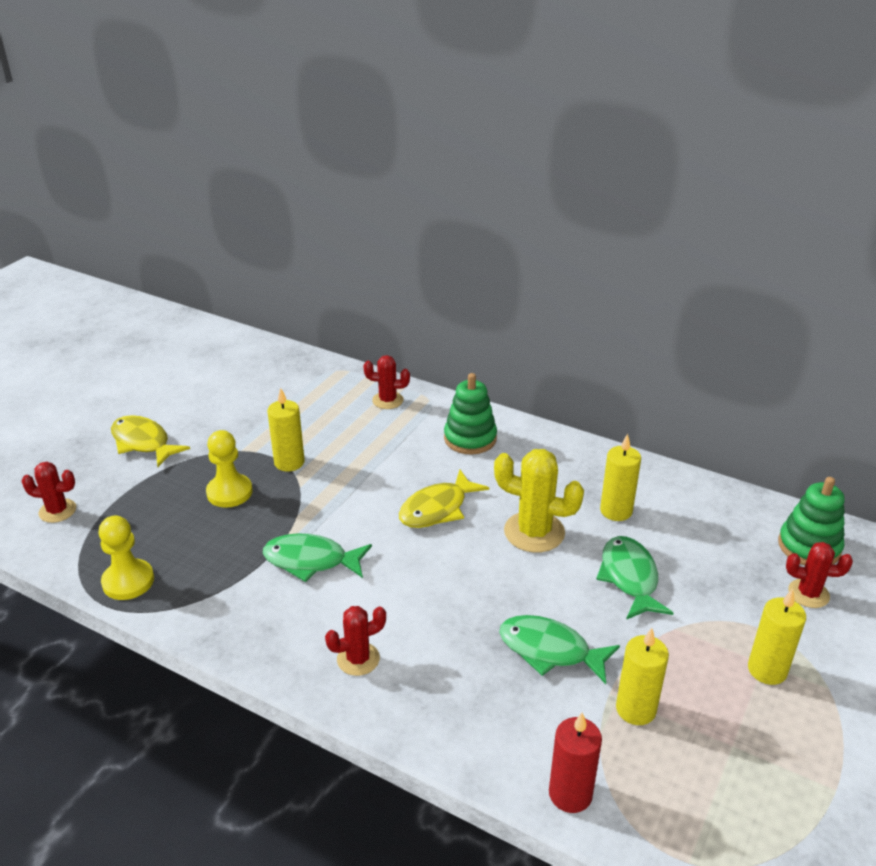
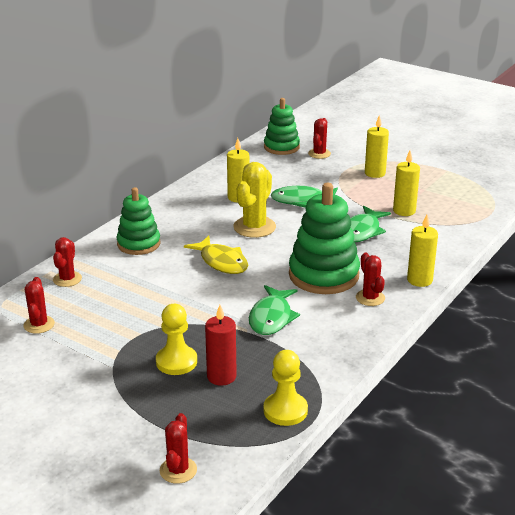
camera: 85 degrees left, 5 degrees down
yellow fish [111,415,190,467] -> none
yellow candle [267,388,305,472] -> yellow candle moved to [407,214,438,287]
red candle [549,713,602,813] -> red candle moved to [205,305,237,386]
none -> red cactus [23,277,55,334]
none -> green stacking toy [289,183,360,294]

